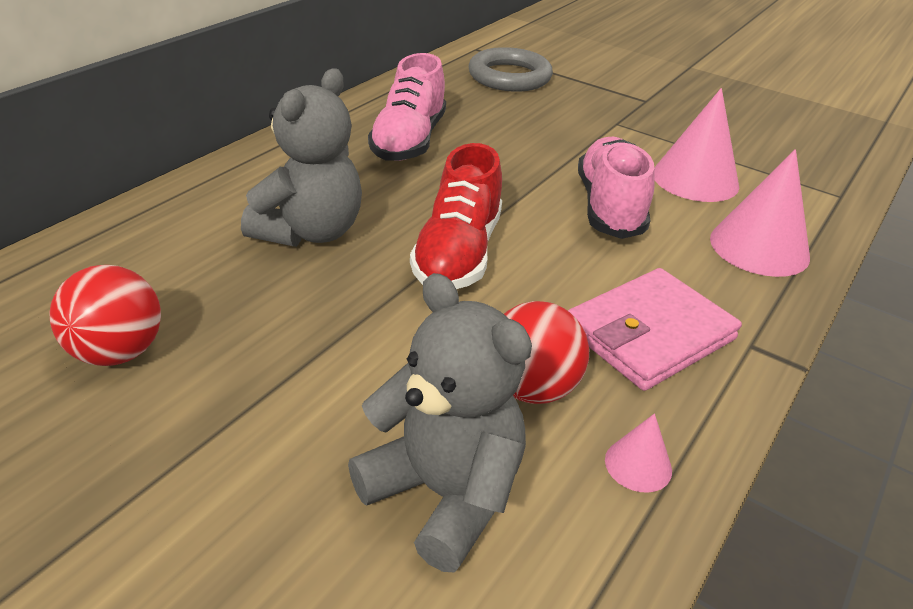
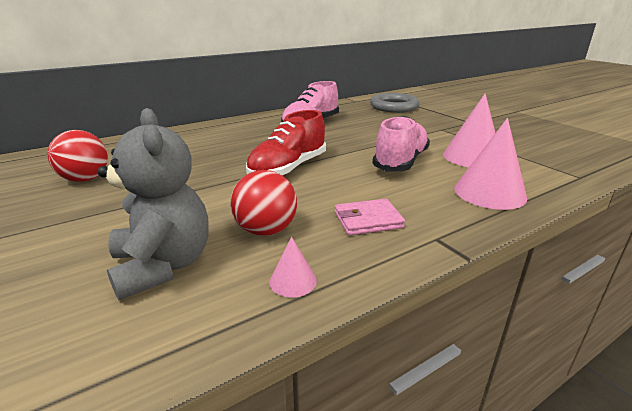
camera: 25 degrees right, 10 degrees down
grey teddy bear [241,68,362,247] -> none
pink wallet [568,268,742,391] -> pink wallet [335,199,405,235], size x0.62

